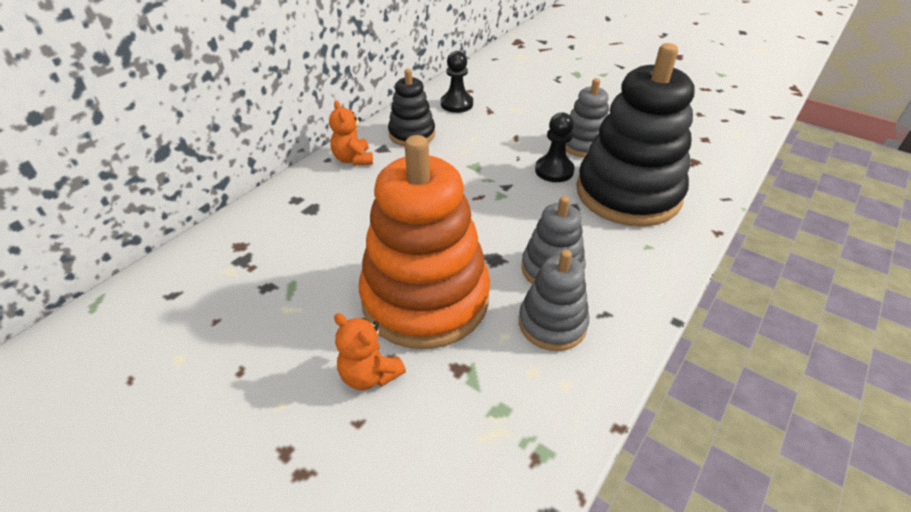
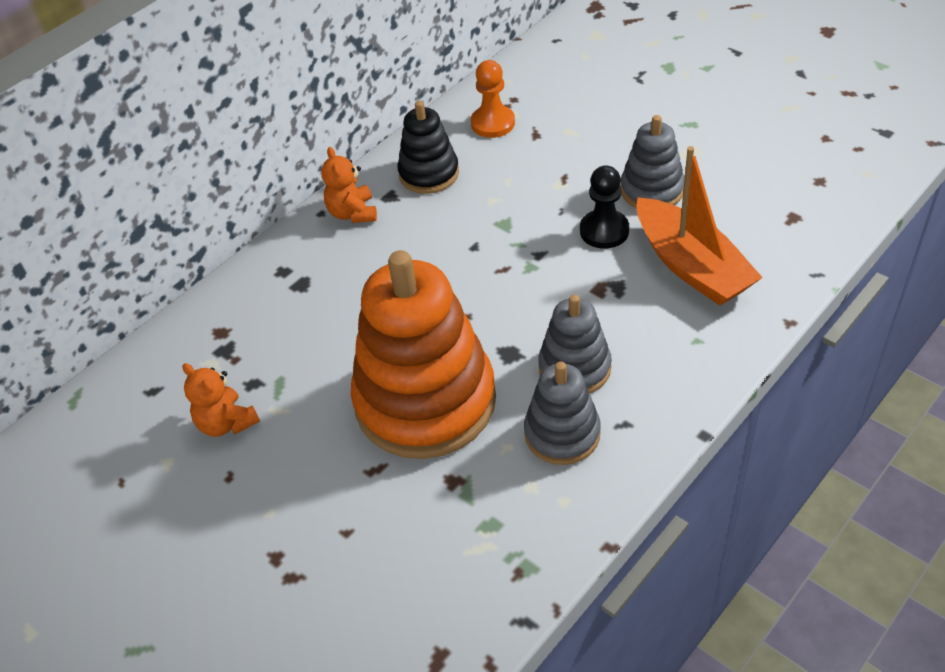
camera: 10 degrees right, 5 degrees up
orange teddy bear [334,313,406,390] -> orange teddy bear moved to [183,363,260,437]
black pawn [441,51,473,113] -> orange pawn [471,60,515,138]
black stacking toy [576,43,695,227] -> orange boat [637,146,763,306]

